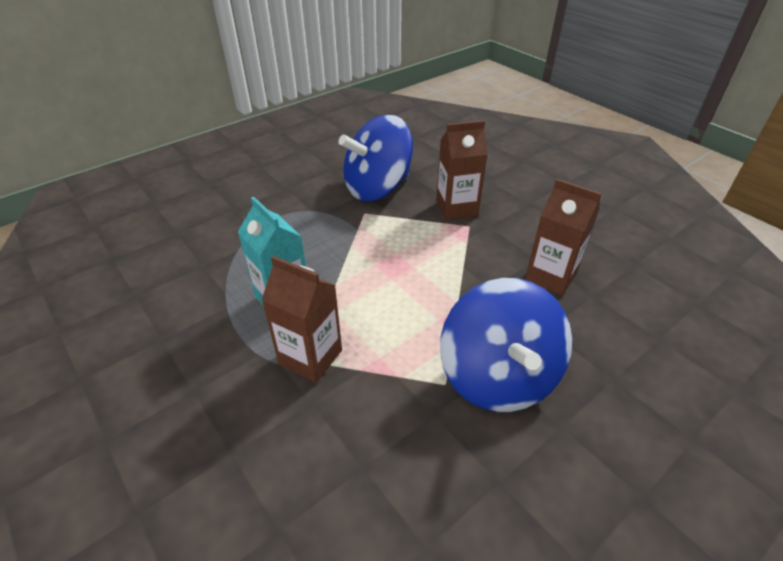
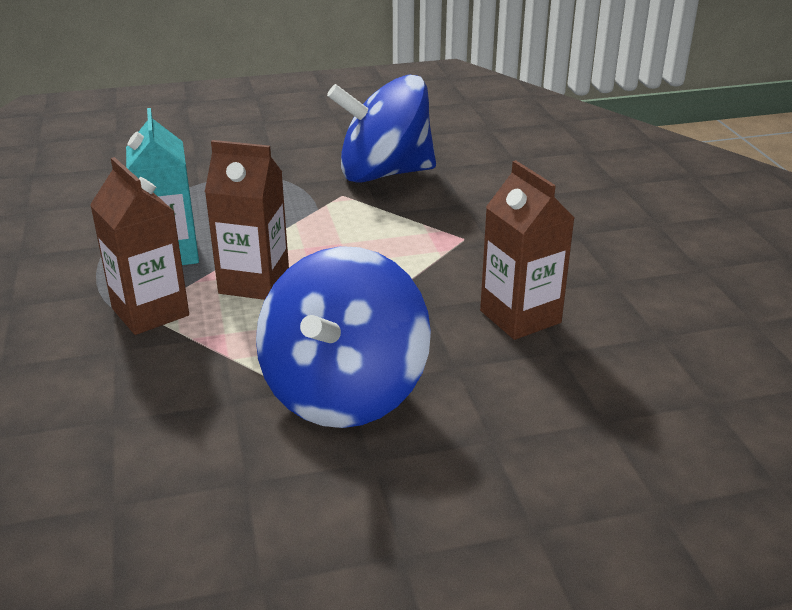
camera: 25 degrees right, 10 degrees down
brown carton [436,120,488,220] -> brown carton moved to [205,140,289,300]

